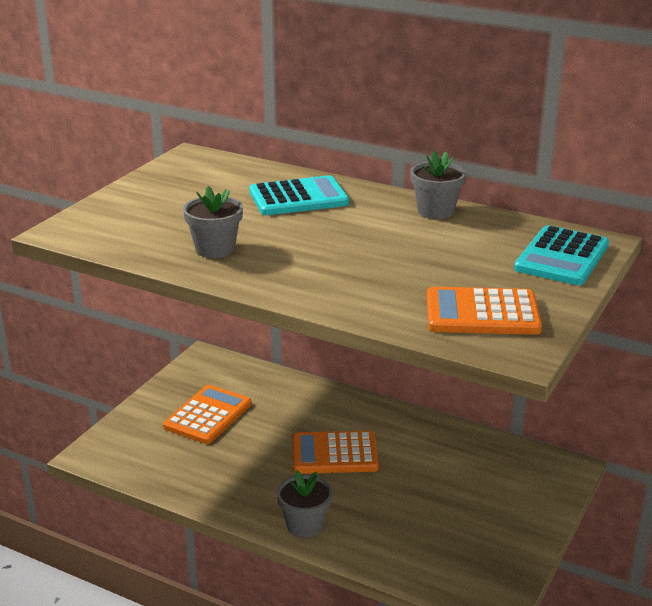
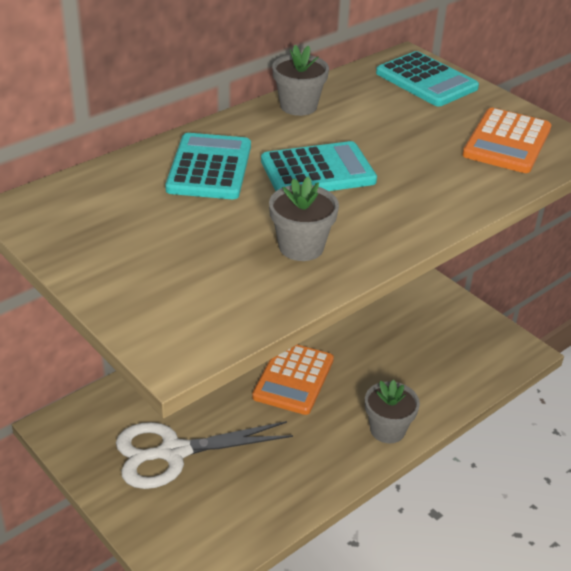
camera: 70 degrees left, 10 degrees up
orange calculator [163,385,251,444] -> white scissors [116,421,293,489]
none -> turquoise calculator [261,141,377,191]

